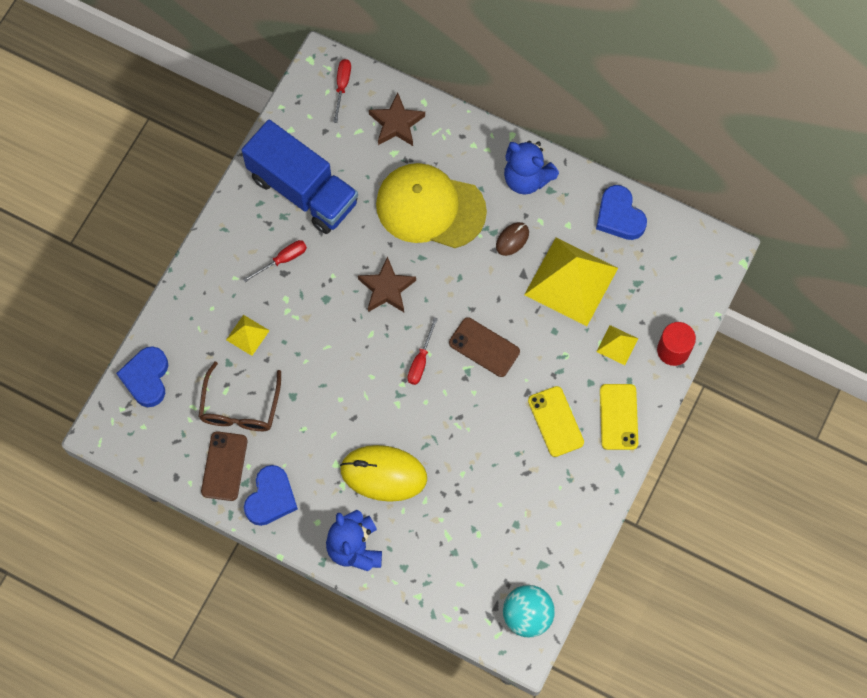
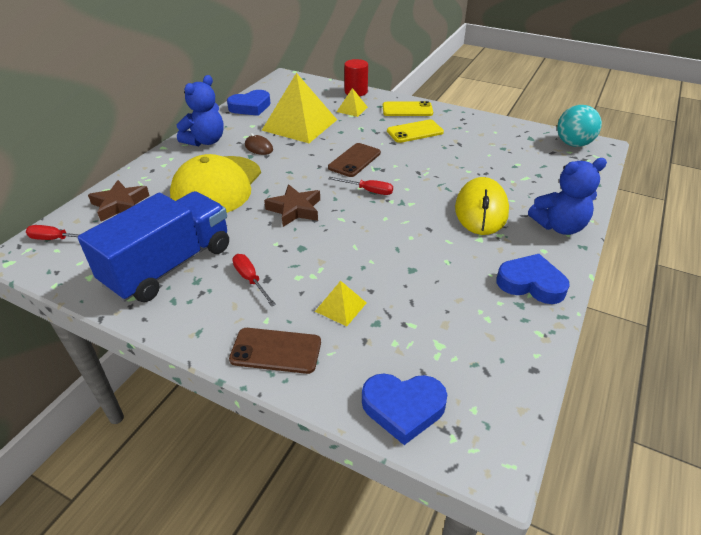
camera: 90 degrees left, 30 degrees down
brown glasses [199,361,281,431] -> none
brown phone [201,431,248,501] -> brown phone moved to [229,328,321,374]

